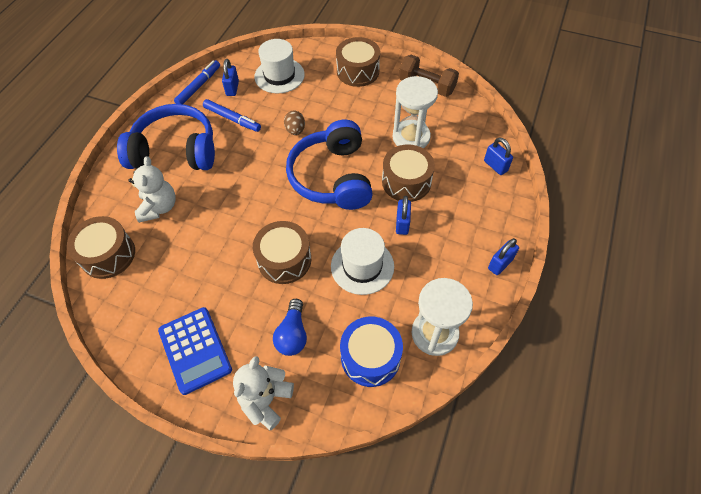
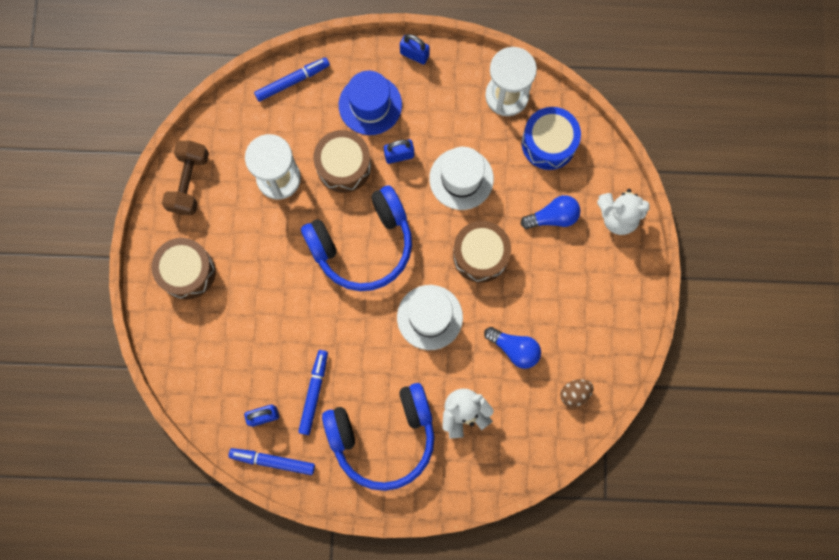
camera: 110 degrees left, 20 degrees up
brown drum [67,216,135,279] -> none
blue headphones [117,104,215,170] -> blue headphones turned 90 degrees counterclockwise [322,383,434,491]
blue calculator [158,307,232,395] -> none
white hat [255,39,305,93] -> white hat moved to [397,285,463,350]
brown egg [284,111,305,135] -> brown egg moved to [560,379,593,407]
blue padlock [484,138,513,175] -> blue marker [254,57,330,102]
none -> blue hat [339,71,402,135]
none -> blue light bulb [484,327,541,369]

